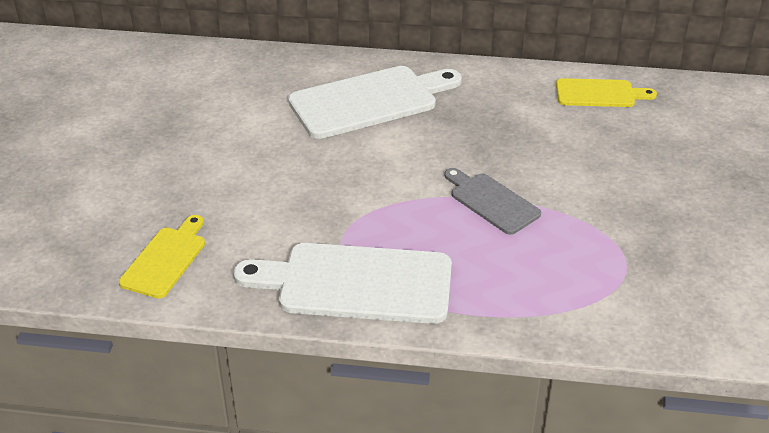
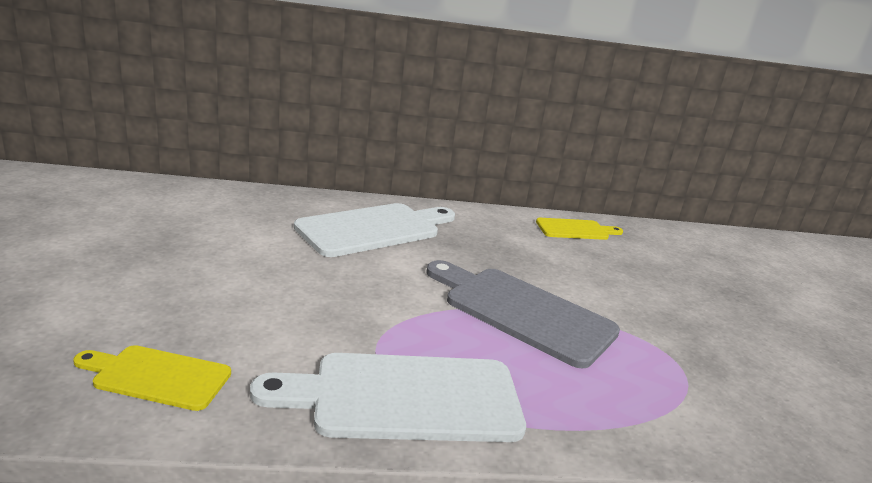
camera: 15 degrees left, 15 degrees down
yellow cutting board [119,215,205,299] -> yellow cutting board turned 90 degrees counterclockwise [73,345,231,411]
grey cutting board [444,168,541,235] -> grey cutting board [426,260,620,369], size x1.78

